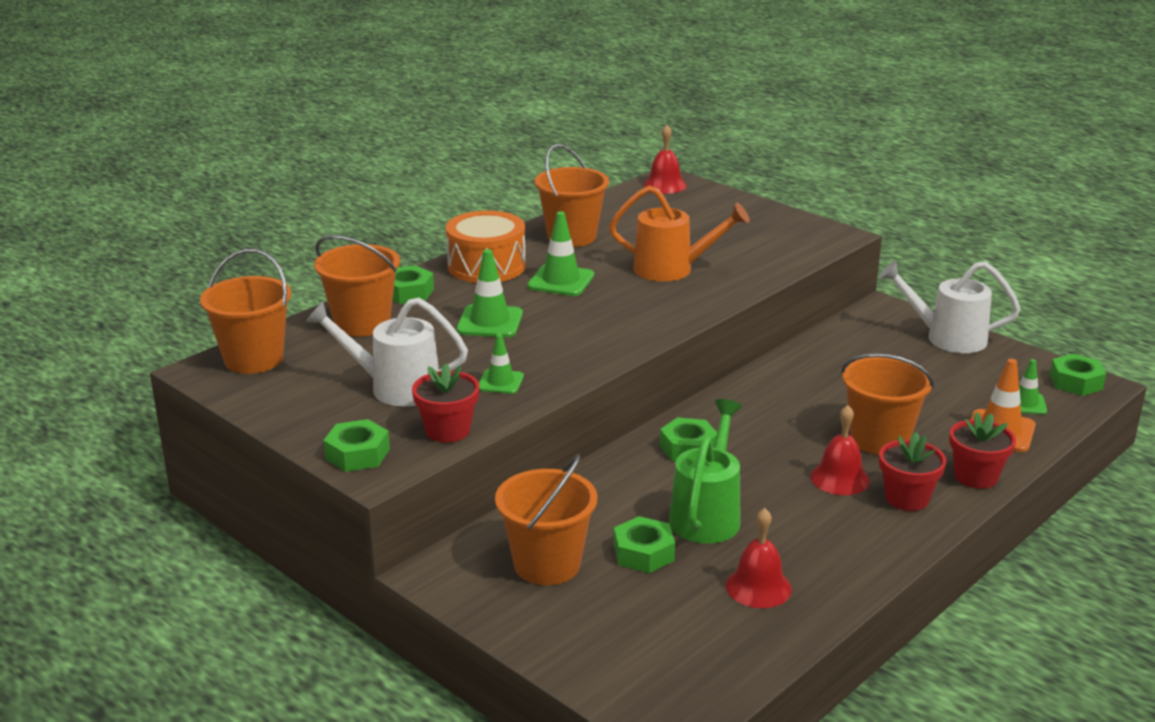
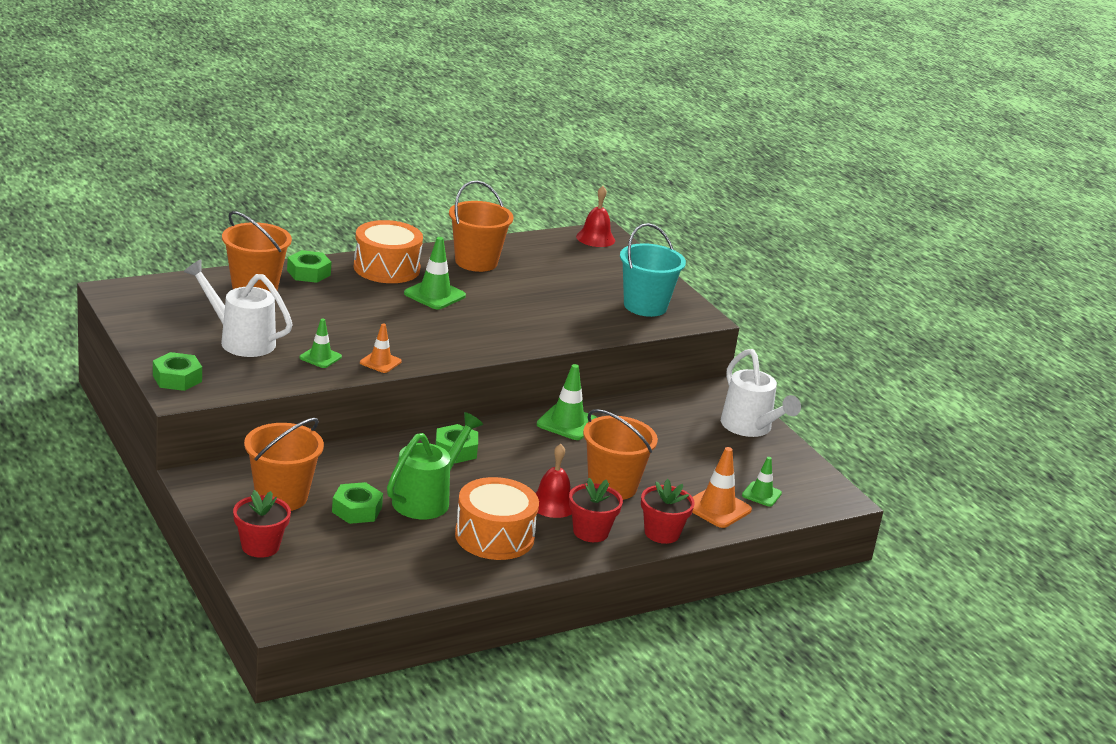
camera: 15 degrees right, 0 degrees up
orange bucket [200,249,291,374] -> none
red flower pot [412,363,479,443] -> red flower pot moved to [233,490,291,558]
green traffic cone [456,249,523,337] -> green traffic cone moved to [537,364,597,440]
orange watering can [609,185,750,281] -> none
red bell [726,508,792,608] -> none
white watering can [879,261,1021,353] -> white watering can turned 150 degrees counterclockwise [721,349,801,437]
green nut [1050,354,1106,396] -> none
none -> orange traffic cone [360,324,402,373]
none -> orange drum [455,477,539,560]
none -> turquoise bucket [620,223,686,317]

